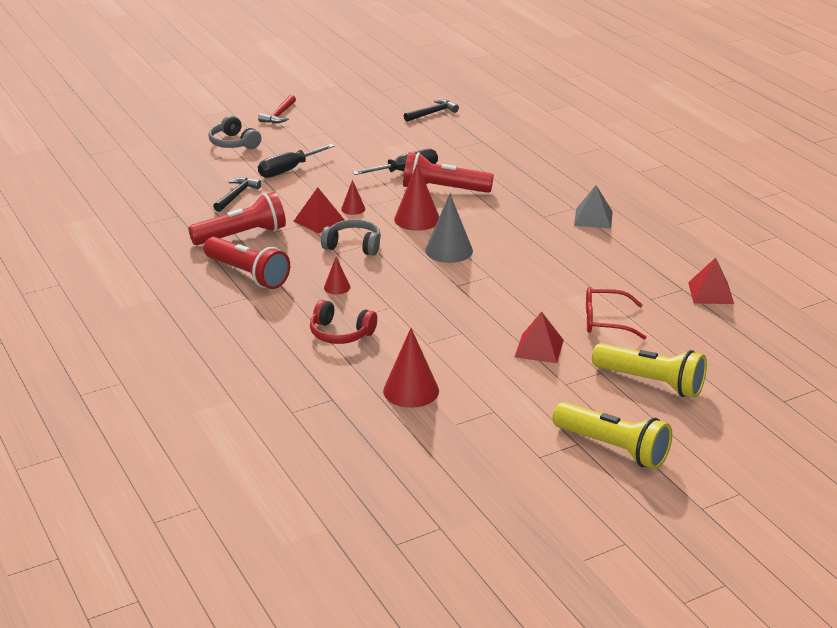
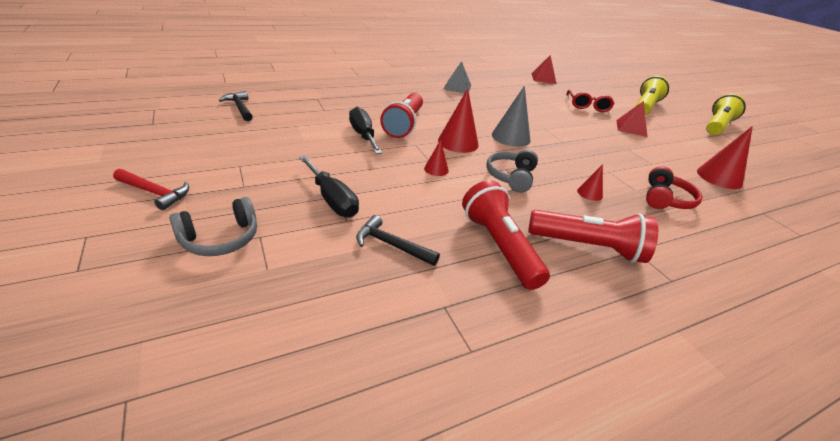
camera: 90 degrees left, 5 degrees up
red flashlight [204,237,290,289] -> red flashlight turned 60 degrees clockwise [528,210,658,263]
red pyramid [294,187,344,234] -> none

